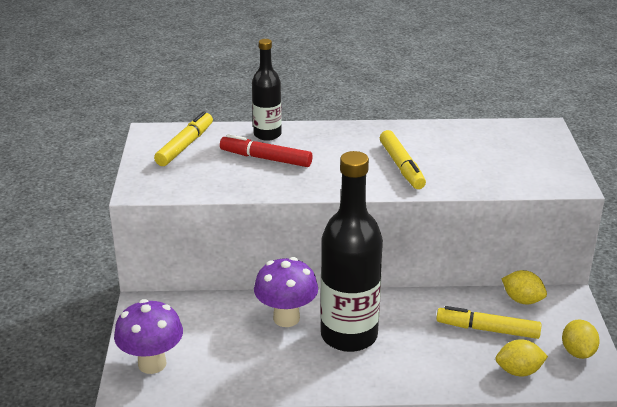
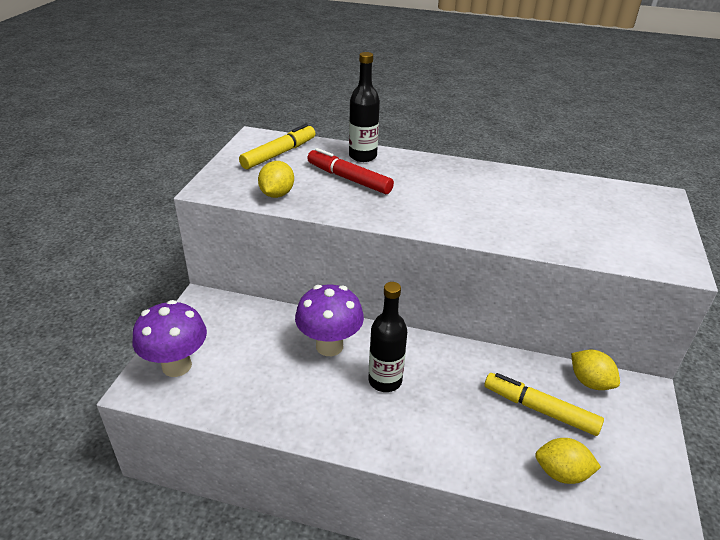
camera: 15 degrees right, 5 degrees up
black bottle [320,151,383,352] -> black bottle [368,282,407,392], size x0.55
yellow marker [380,130,426,189] -> none
yellow lemon [562,319,600,359] -> yellow lemon moved to [258,161,294,198]

